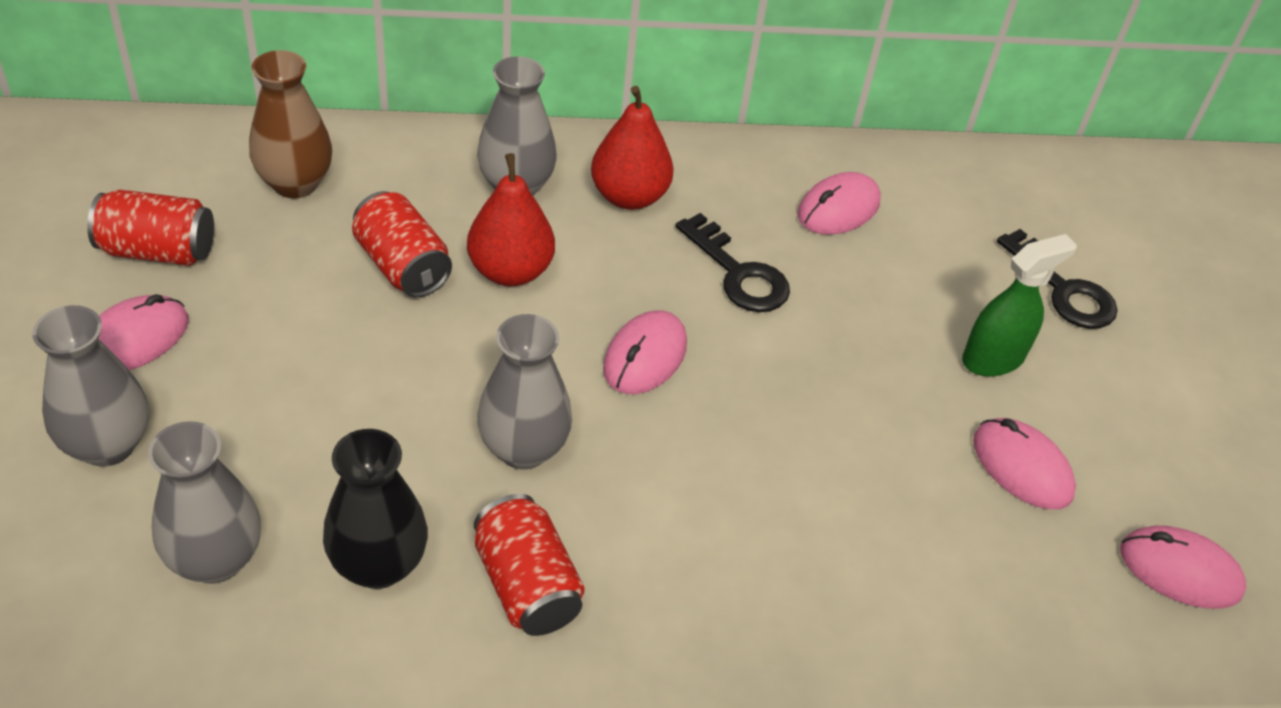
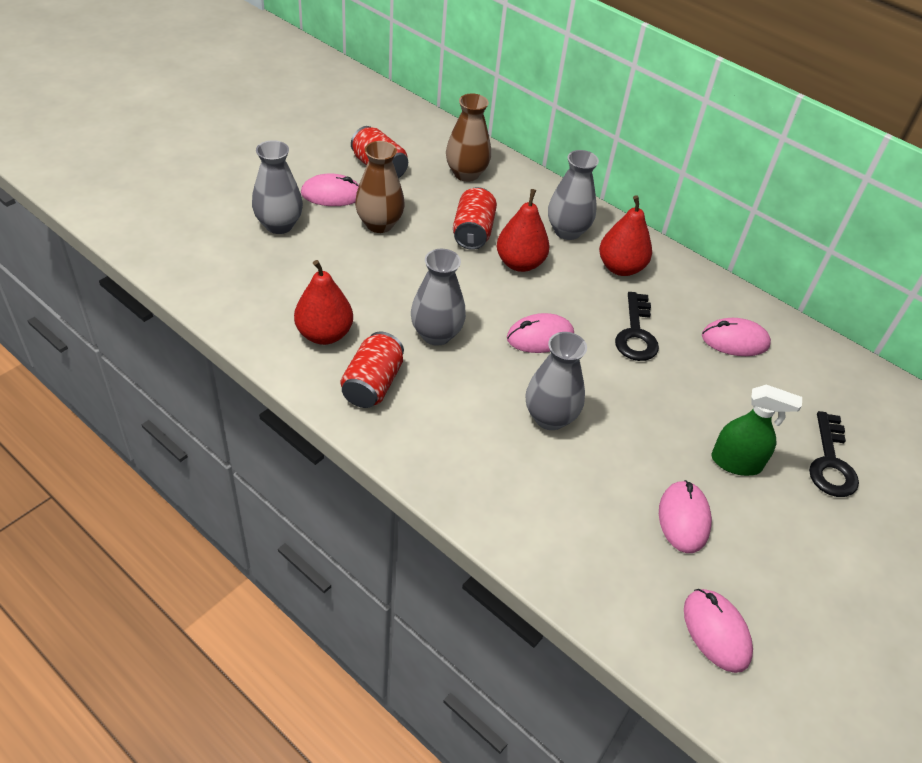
camera: 45 degrees right, 0 degrees up
grey vase [148,421,261,584] -> grey vase moved to [526,332,587,430]
black vase [323,429,428,589] -> red pear [294,260,353,345]
none -> brown vase [355,141,405,233]

